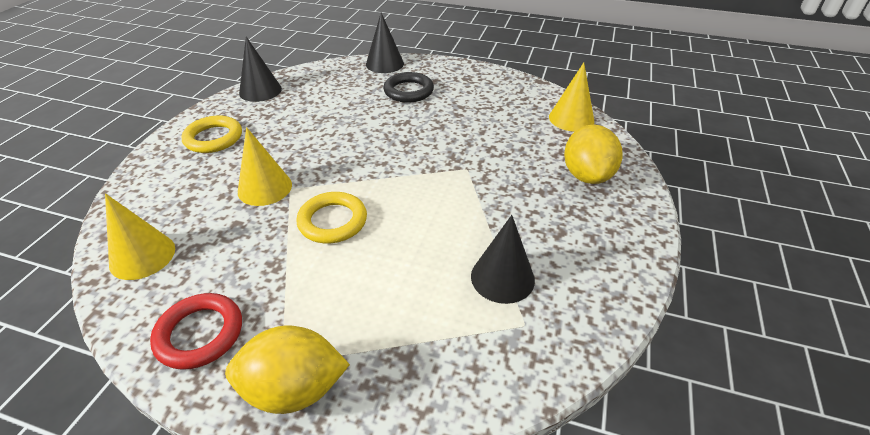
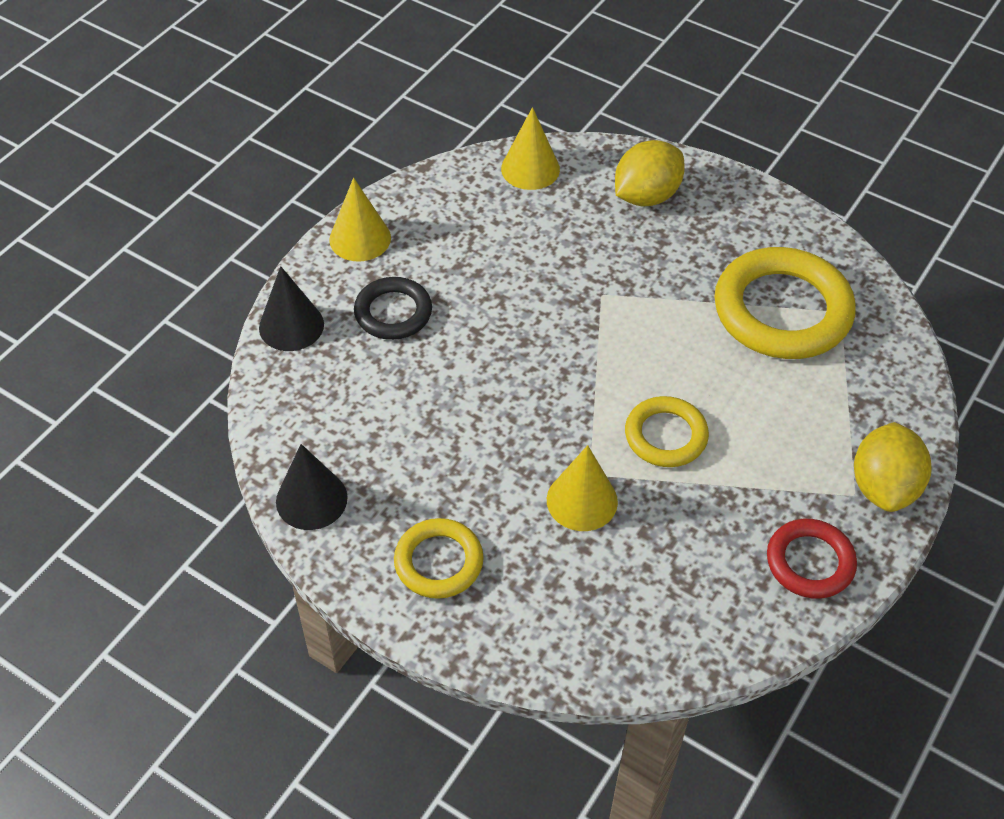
camera: 75 degrees left, 10 degrees up
yellow cone [105,193,175,280] -> yellow cone moved to [329,178,391,261]
black cone [471,215,535,304] -> yellow ring [714,247,856,359]
yellow lemon [564,125,623,184] -> yellow lemon turned 60 degrees counterclockwise [615,140,685,206]

